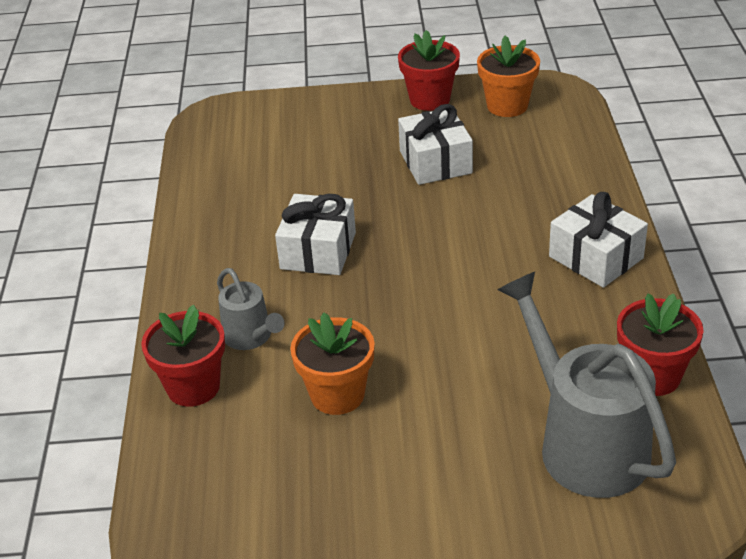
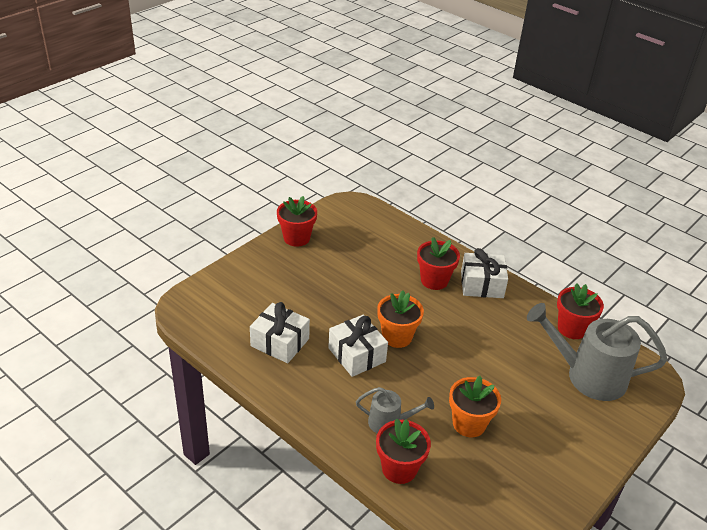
camera: 50 degrees left, 0 degrees up
white gift [398,104,473,185] -> white gift moved to [250,302,310,363]
orange flower pot [477,36,540,117] -> orange flower pot moved to [377,291,424,348]
none -> red flower pot [417,237,460,290]

